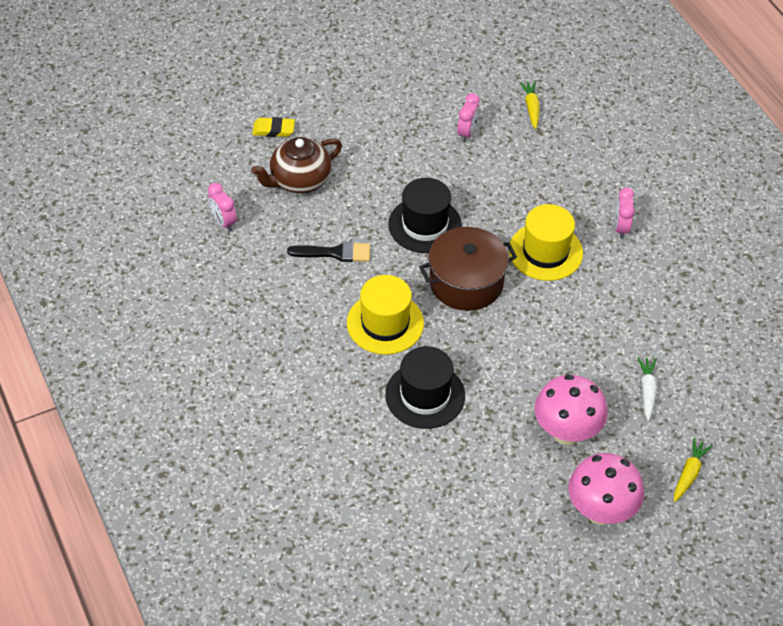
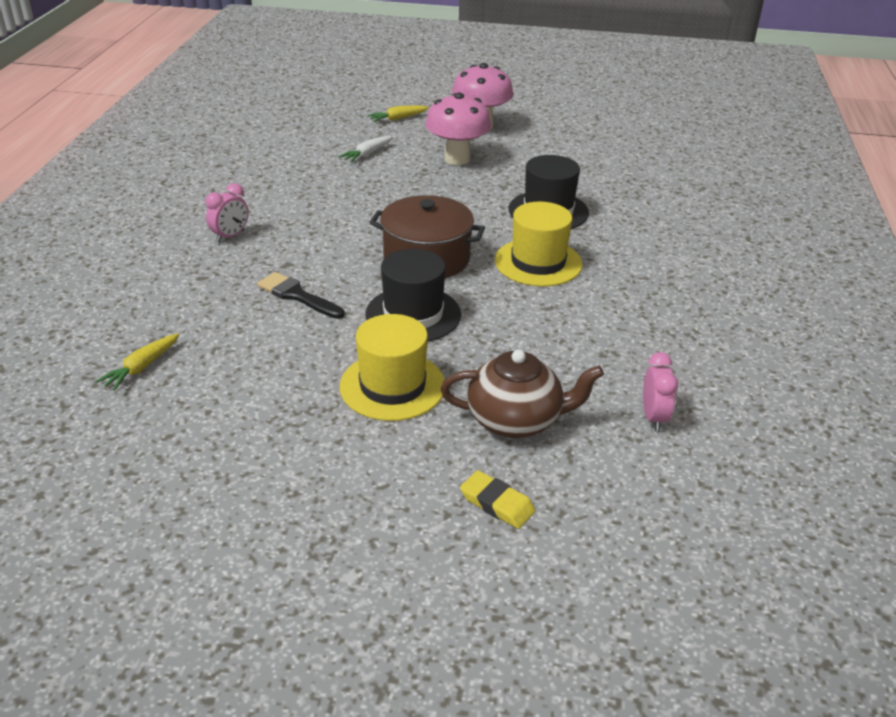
camera: 145 degrees left, 15 degrees down
black brush [287,242,370,262] -> black brush moved to [257,272,345,319]
pink clock [457,93,480,142] -> none
yellow hat [509,204,583,281] -> yellow hat moved to [340,314,445,421]

